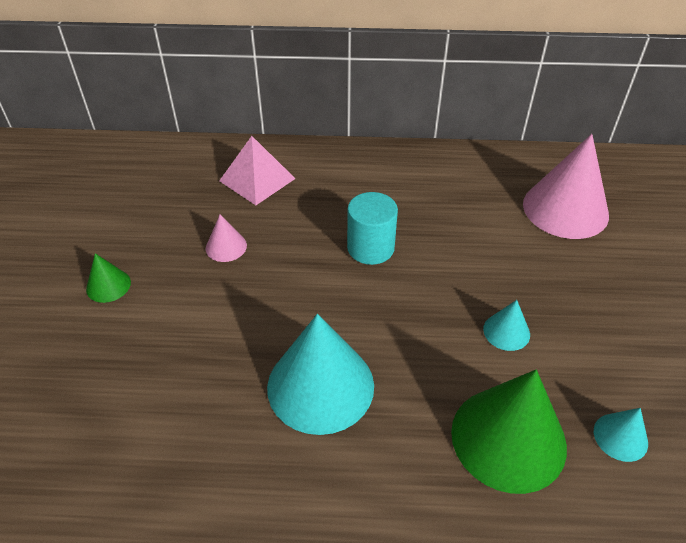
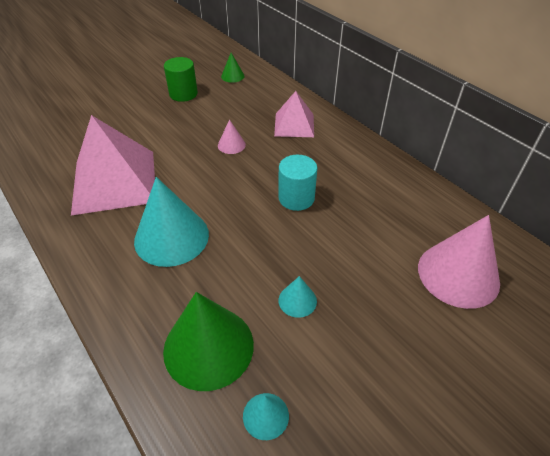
camera: 50 degrees right, 0 degrees up
green cone [86,253,131,303] -> green cone moved to [221,53,245,83]
none -> pink pyramid [71,115,155,216]
none -> green cylinder [164,57,198,102]

